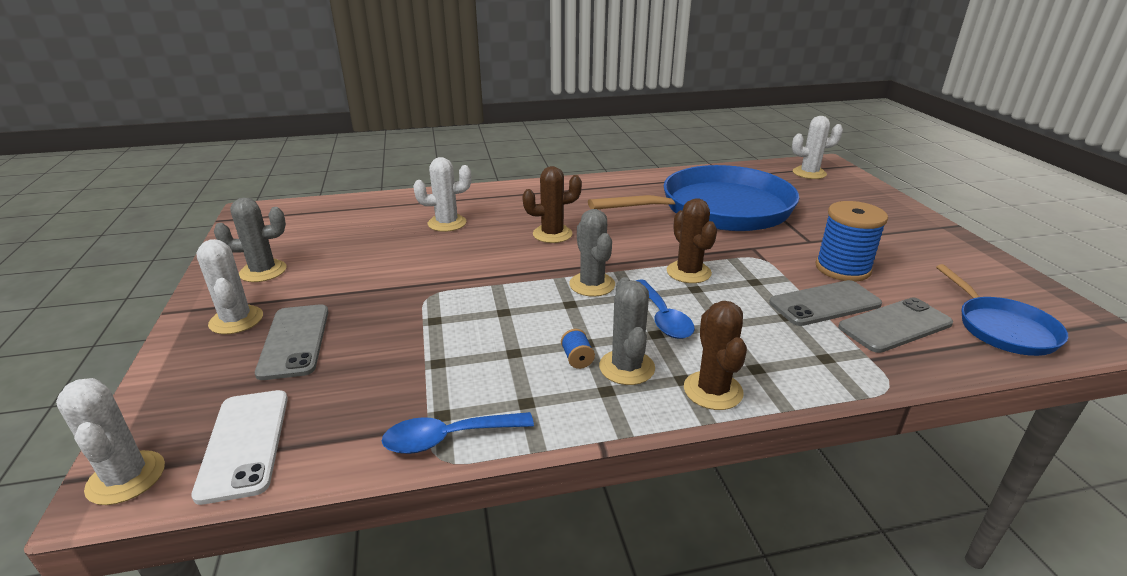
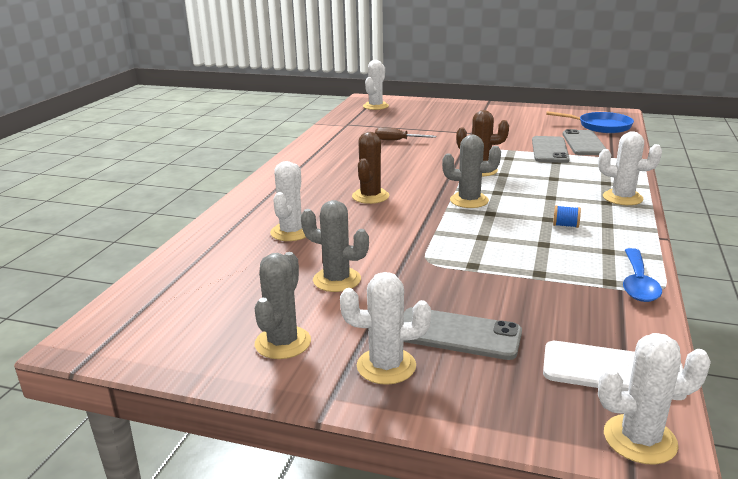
camera: 60 degrees left, 5 degrees down
blue pan [588,165,799,231] -> brown screwdriver [375,127,436,140]
grey cactus [599,277,655,385] -> grey cactus moved to [301,200,369,292]
blue spoon [636,279,695,339] -> none
brown cactus [684,301,747,410] -> white cactus [598,132,662,205]
blue spool [816,201,888,282] -> none

